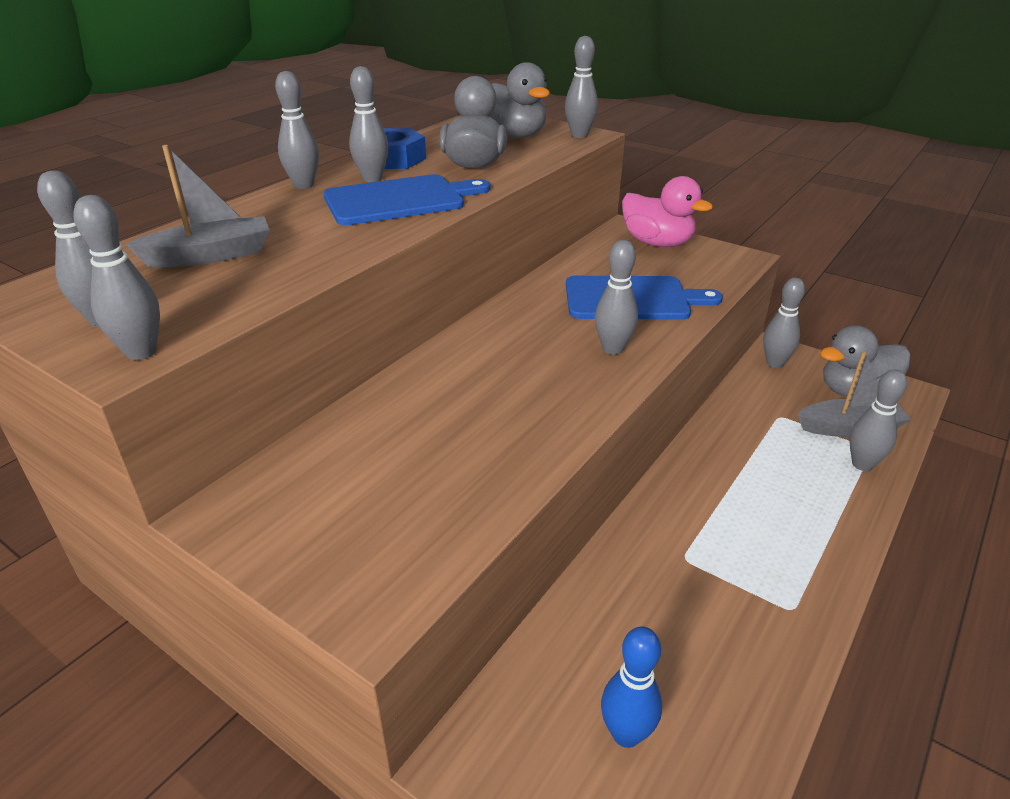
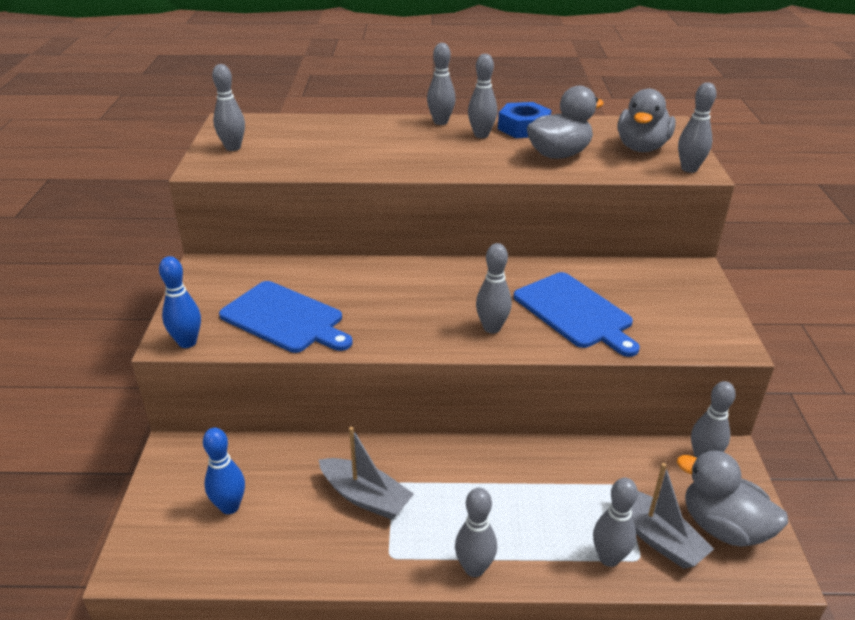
camera: 55 degrees right, 0 degrees up
grey bowling pin [73,195,160,360] -> grey bowling pin moved to [455,488,497,577]
grey boat [125,145,270,267] -> grey boat moved to [319,427,414,520]
blue cutting board [323,174,490,225] -> blue cutting board moved to [219,281,353,353]
pink duck [622,176,713,247] -> none
none -> blue bowling pin [159,256,201,348]

